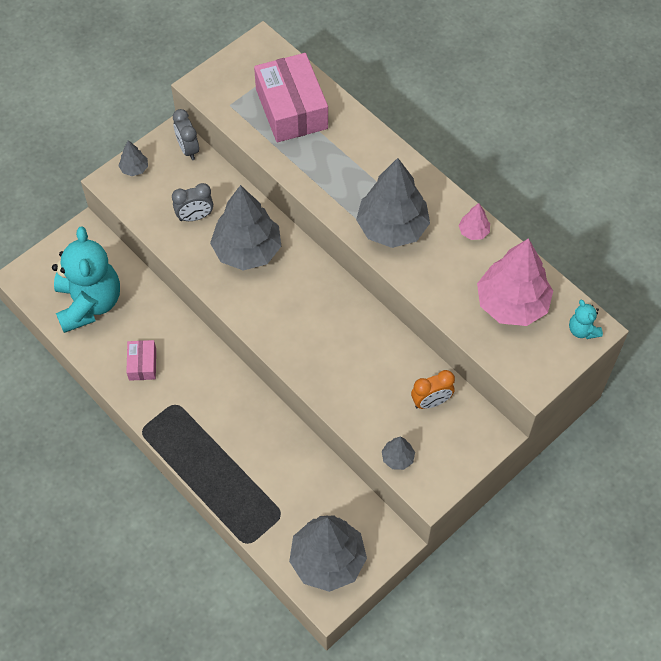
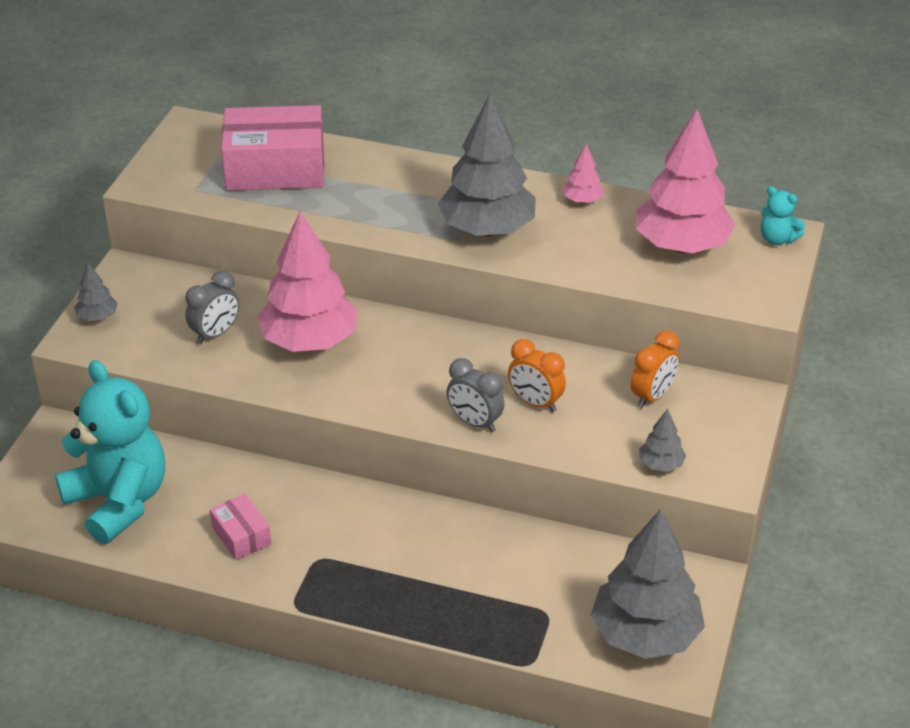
camera: 30 degrees left, 20 degrees down
grey clock [173,109,199,160] -> grey clock moved to [447,358,505,432]
grey tree [210,185,281,270] -> pink tree [257,211,357,352]
pink box [254,53,328,142] -> pink box turned 45 degrees counterclockwise [221,105,324,191]
none -> orange clock [508,339,566,412]

